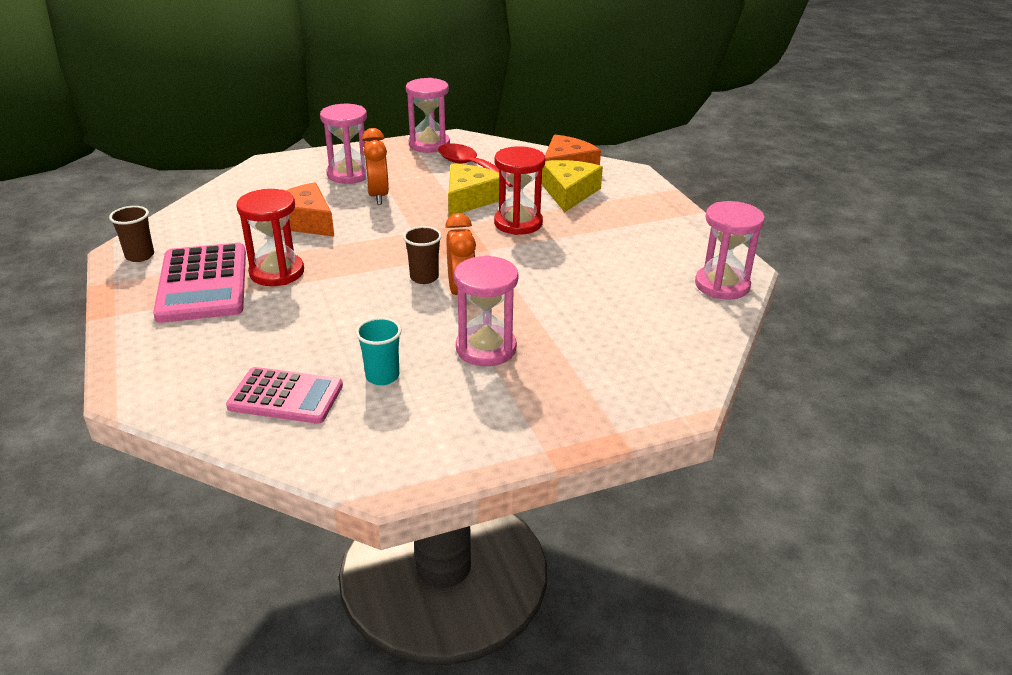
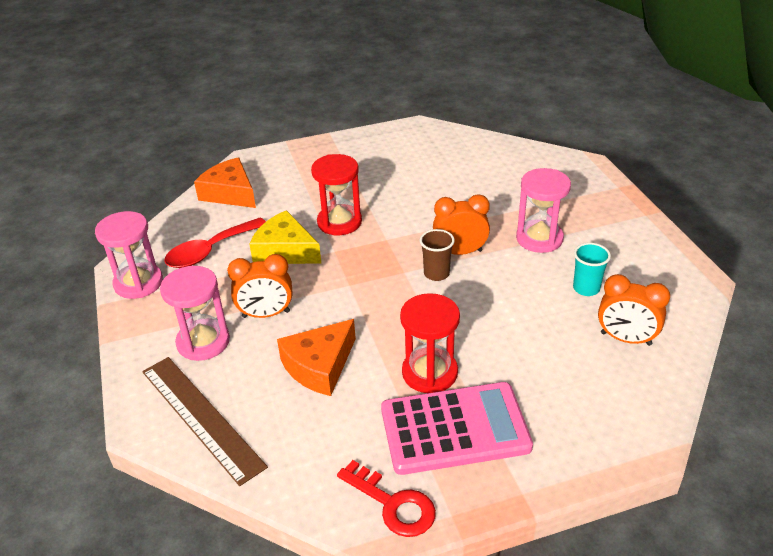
camera: 85 degrees left, 5 degrees up
brown cup [109,206,154,262] -> red key [337,460,436,537]
pink calculator [226,367,343,424] -> orange clock [598,274,670,346]
yellow cheese [542,160,603,213] -> none
pink hourglass [695,201,765,300] -> none
none -> brown ruler [142,357,268,486]

